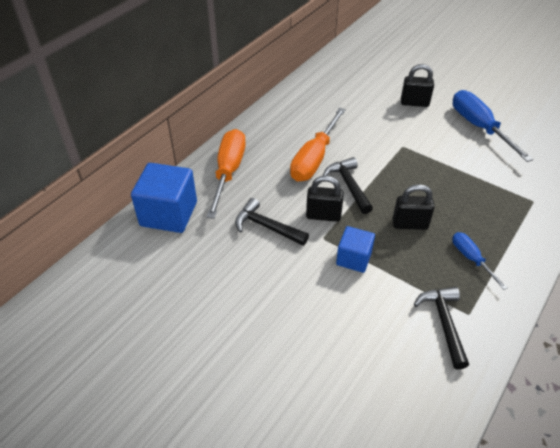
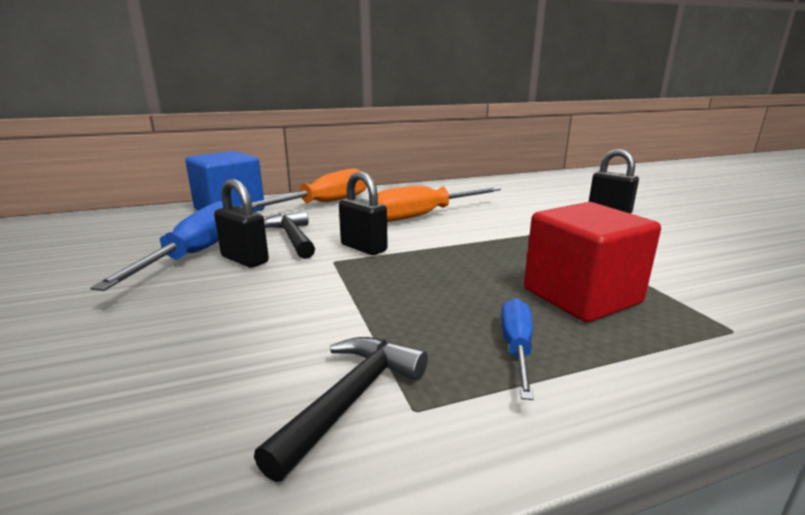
camera: 35 degrees right, 25 degrees down
black hammer [323,157,373,214] -> none
blue cube [336,226,375,273] -> none
black padlock [393,184,435,230] -> black padlock moved to [214,179,269,268]
blue screwdriver [453,90,533,162] -> blue screwdriver moved to [90,201,223,291]
none -> red cube [524,202,661,322]

